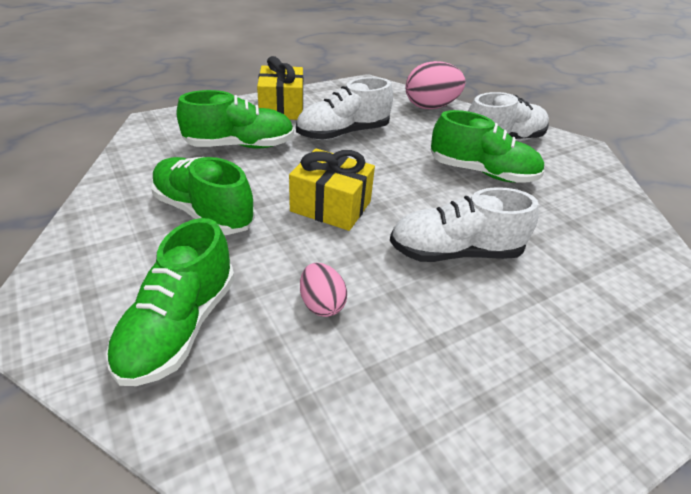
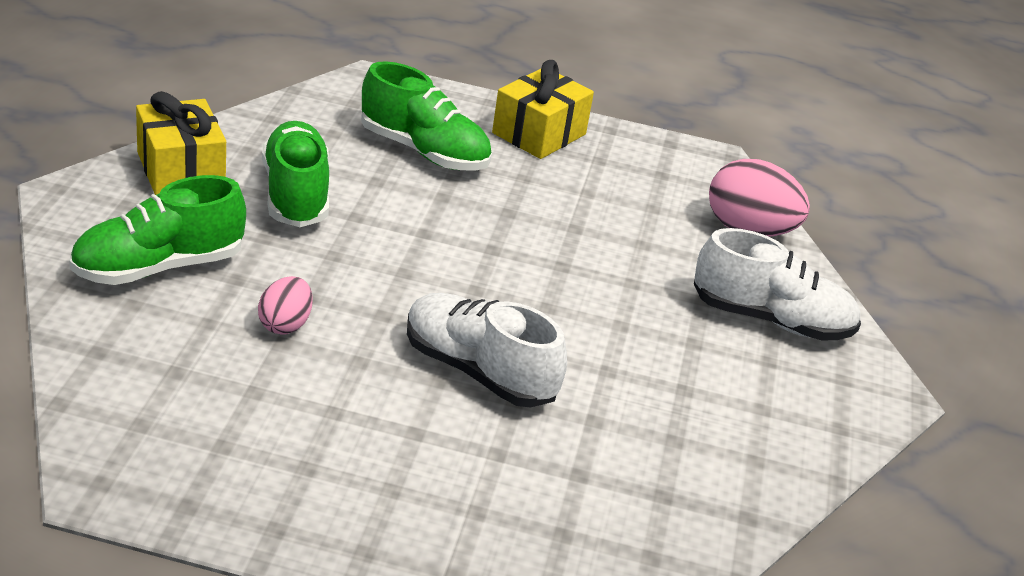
camera: 40 degrees right, 5 degrees down
yellow gift [289,148,375,231] -> yellow gift moved to [136,91,226,195]
white shoe [296,77,393,140] -> none
green shoe [430,110,544,183] -> none

